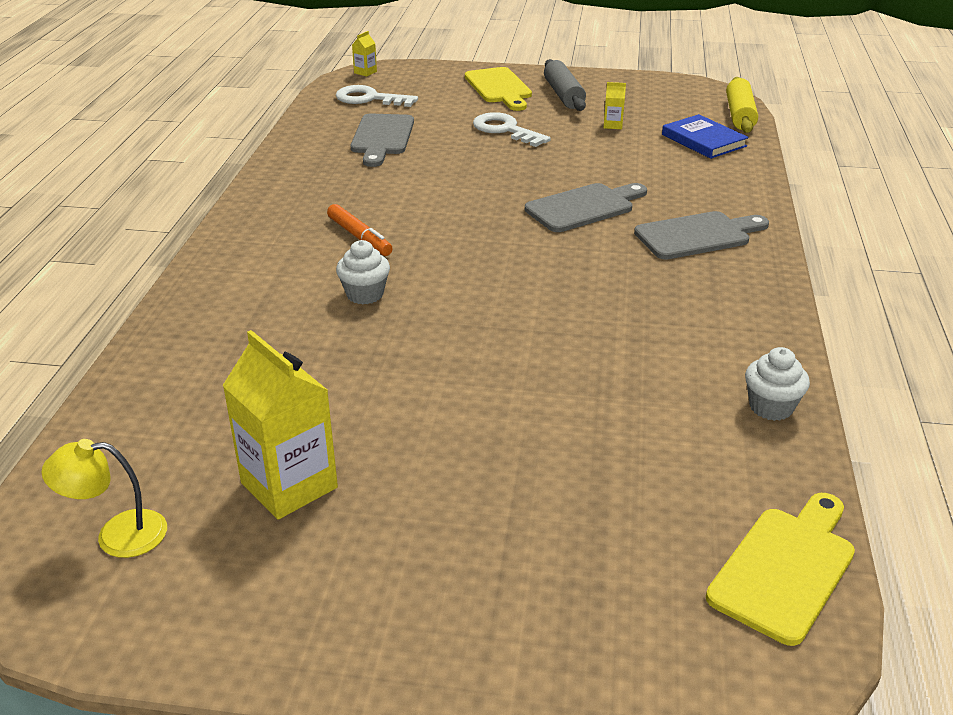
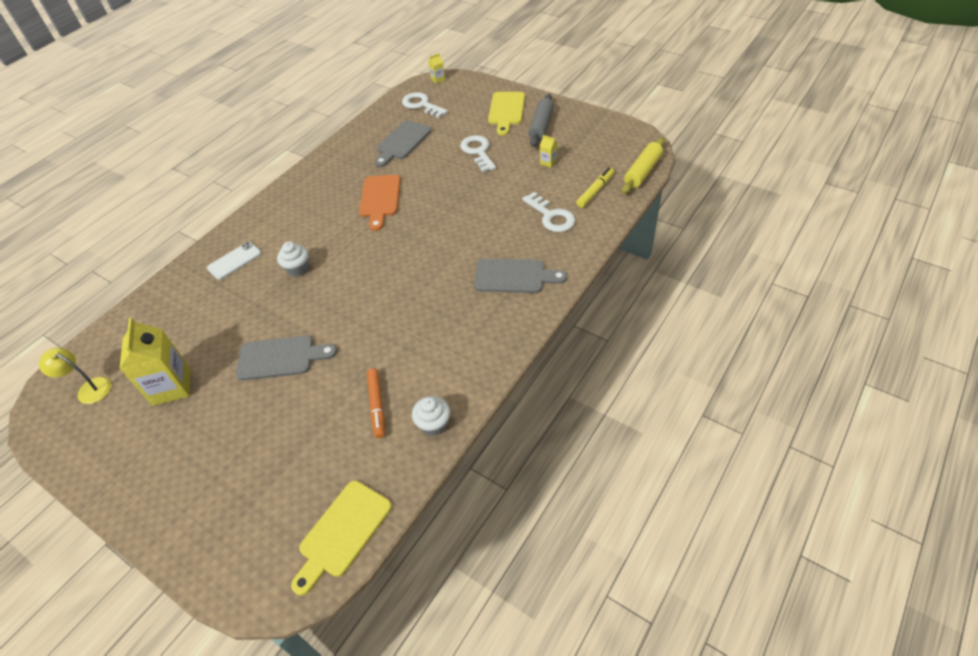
camera: 30 degrees right, 15 degrees up
orange marker [327,204,393,256] -> orange marker moved to [367,368,385,438]
grey cutting board [525,183,647,232] -> grey cutting board moved to [236,336,337,381]
blue book [662,114,749,159] -> yellow marker [576,168,614,208]
yellow cutting board [706,493,855,646] -> yellow cutting board turned 150 degrees clockwise [291,481,392,596]
none -> white phone [207,242,262,280]
none -> orange cutting board [359,175,401,231]
none -> white key [522,192,575,232]

